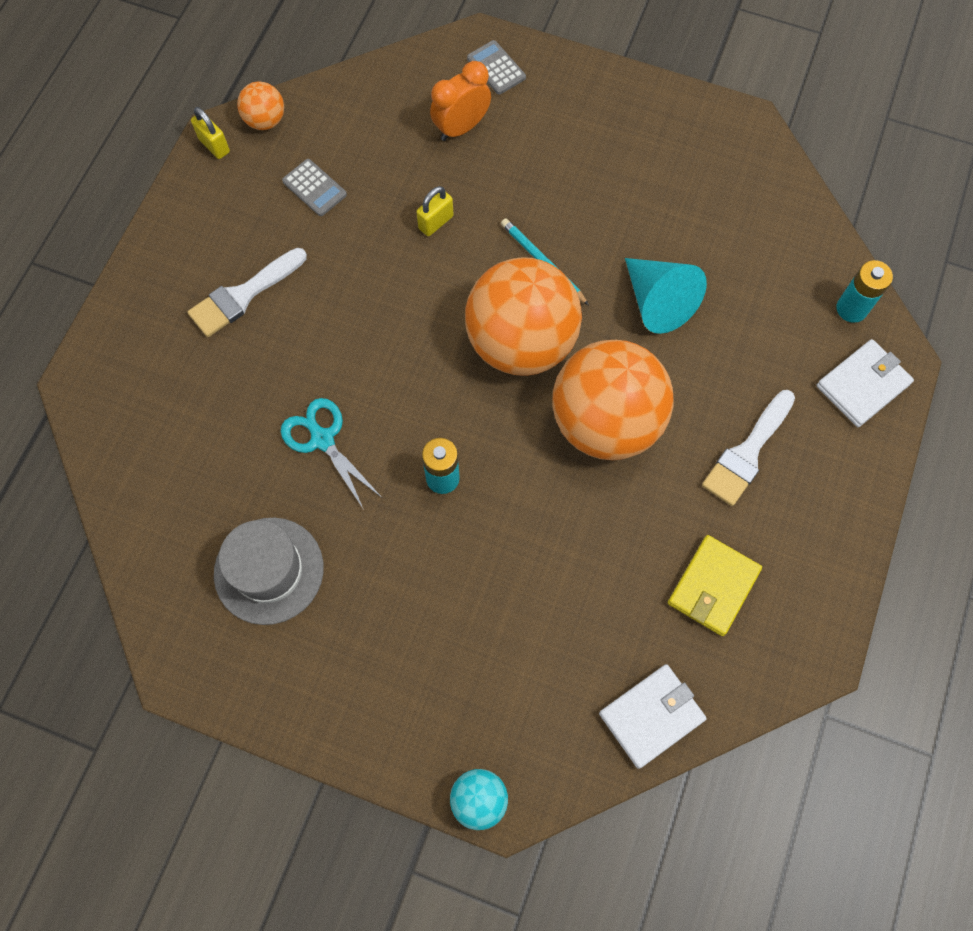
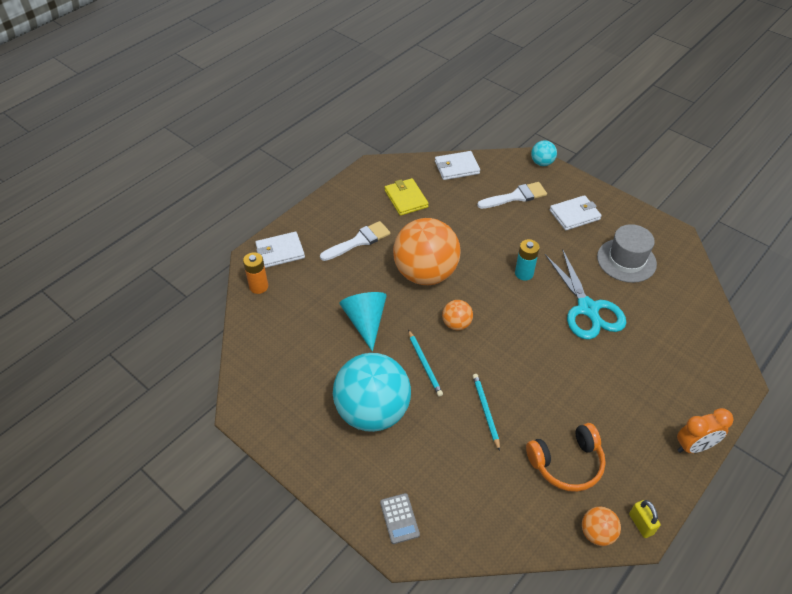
camera: 160 degrees left, 20 degrees down
white brush [187,248,307,337] -> white brush moved to [477,182,547,209]
turquoise scissors [281,398,381,510] -> turquoise scissors [545,249,626,340], size x1.56
grey calculator [282,159,347,216] -> orange headphones [526,423,606,492]
yellow padlock [416,186,454,236] -> turquoise pencil [473,374,500,451]
orange clock [430,61,491,141] -> orange clock moved to [677,408,734,453]
orange ball [465,257,582,376] -> orange ball [442,300,473,330], size x0.44
yellow wallet [668,535,762,636] -> yellow wallet turned 75 degrees counterclockwise [385,178,429,216]
turquoise battery [837,260,893,323] -> orange battery [243,252,268,294]
none -> turquoise ball [333,353,411,432]
none -> white wallet [550,195,602,230]

